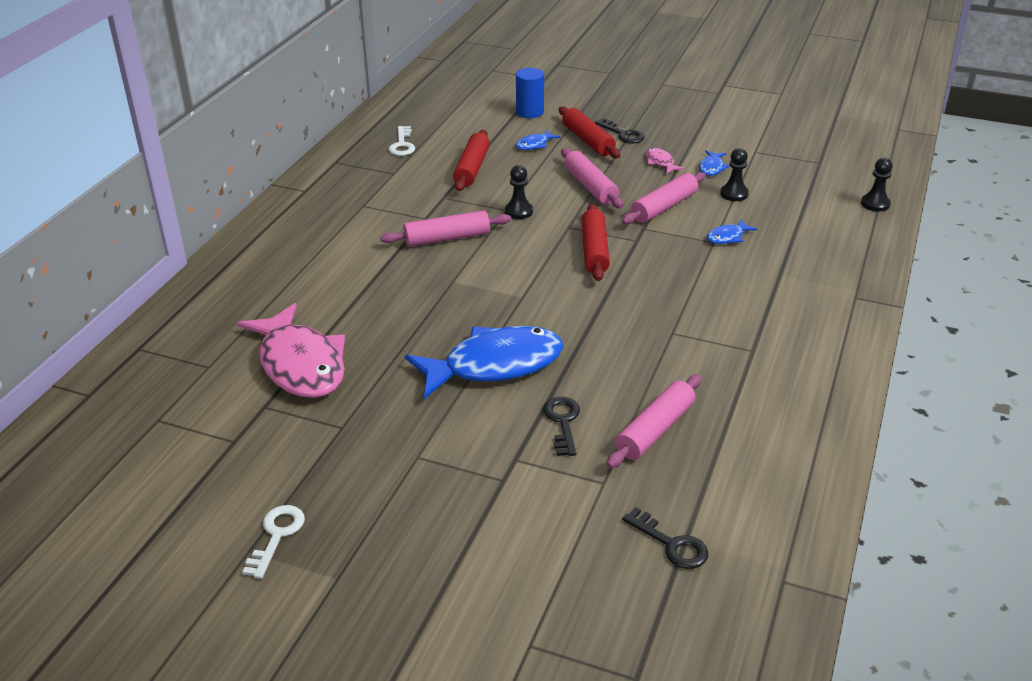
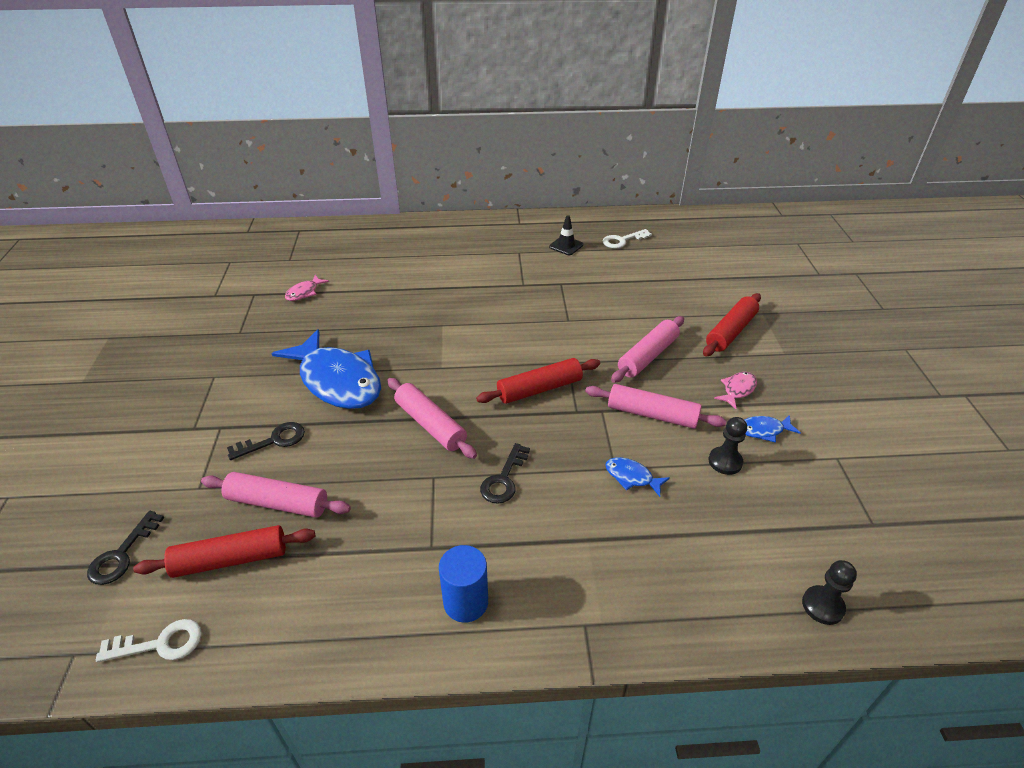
camera: 65 degrees right, 5 degrees up
pink fish [237,303,345,398] -> pink fish [285,275,329,301], size x0.41
white key [242,505,305,579] -> white key moved to [96,619,202,662]
pink rolling pin [381,210,511,247] -> pink rolling pin moved to [387,378,477,459]
red rolling pin [453,130,490,191] -> red rolling pin moved to [133,525,315,578]
black pawn [505,165,533,219] -> none
blue cylinder [516,68,544,118] -> blue cylinder moved to [439,545,488,623]
blue fish [516,130,560,150] -> none
black key [594,118,645,143] -> black key moved to [480,443,530,504]
none -> black traffic cone [549,215,583,255]

